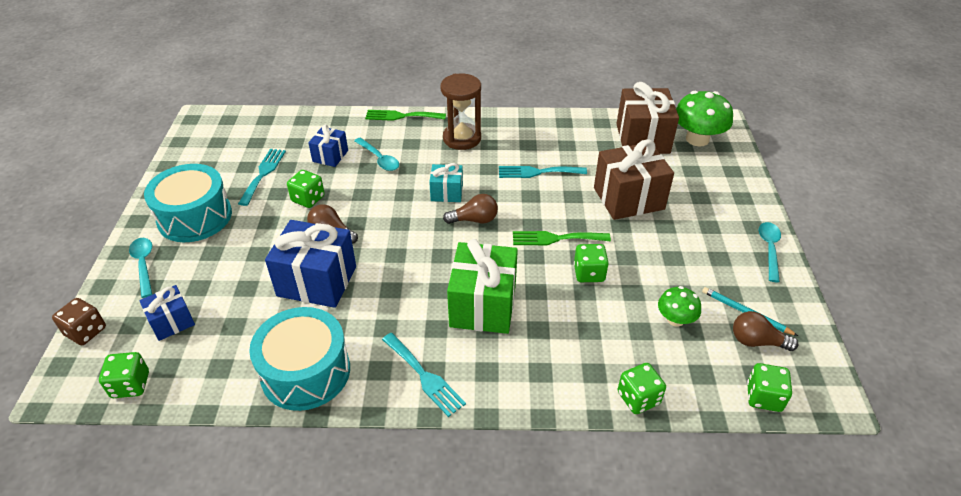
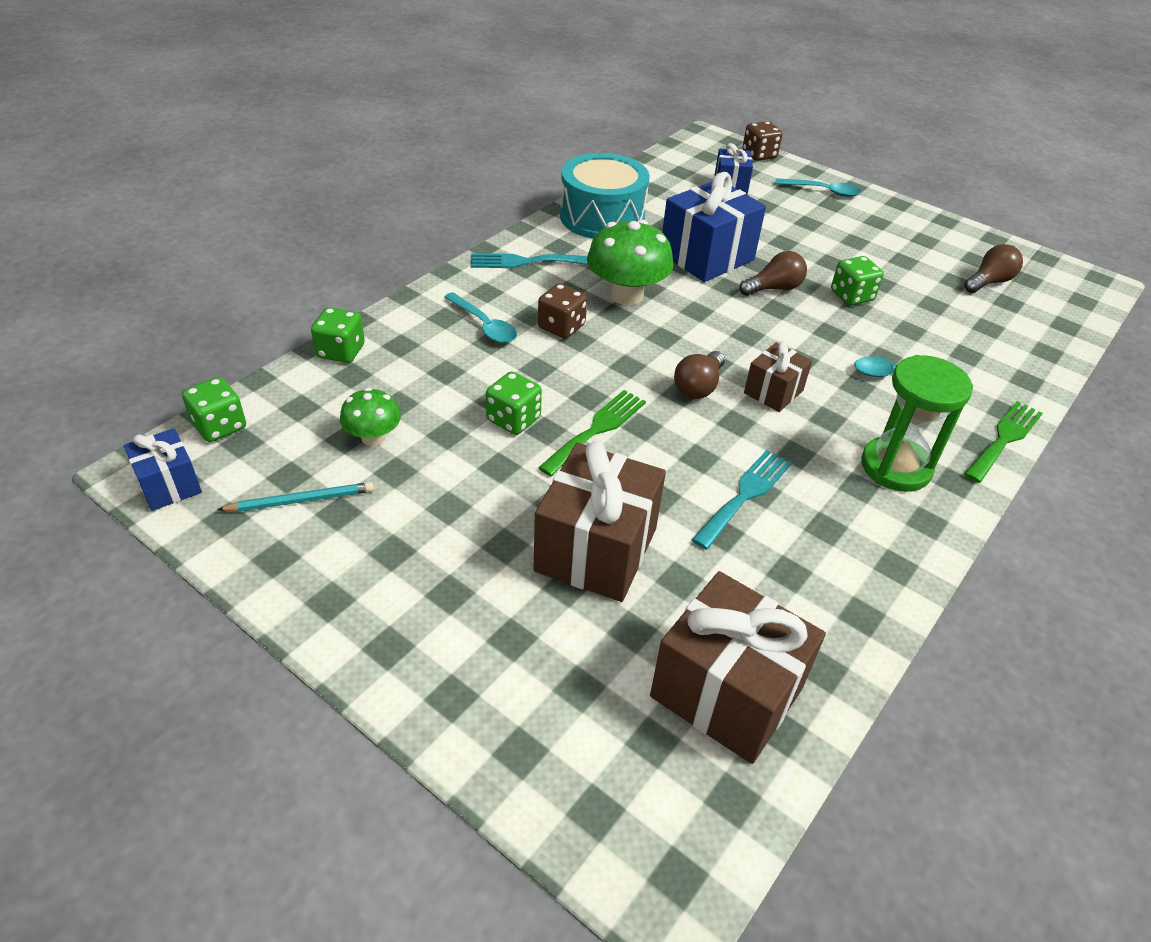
camera: 125 degrees right, 0 degrees up
green dice [99,352,149,398] -> none
turquoise drum [144,164,232,242] -> none
turquoise fork [238,149,286,206] -> none
blue gift [308,125,348,167] -> blue gift moved to [124,428,202,511]
turquoise gift [429,163,463,202] -> brown gift [744,341,812,412]
brown hourglass [440,74,481,150] -> green hourglass [861,355,973,492]
green gift [447,239,518,334] -> brown dice [538,283,587,339]
green mushroom [676,91,733,147] -> green mushroom moved to [587,220,673,305]
brown light bulb [733,311,798,351] -> brown light bulb moved to [964,244,1023,293]
turquoise spoon [759,222,781,282] -> turquoise spoon moved to [444,292,517,343]

